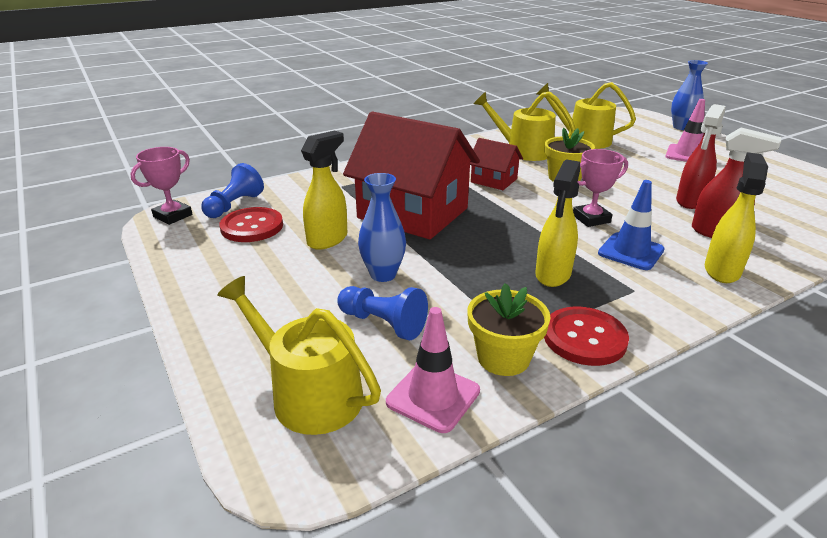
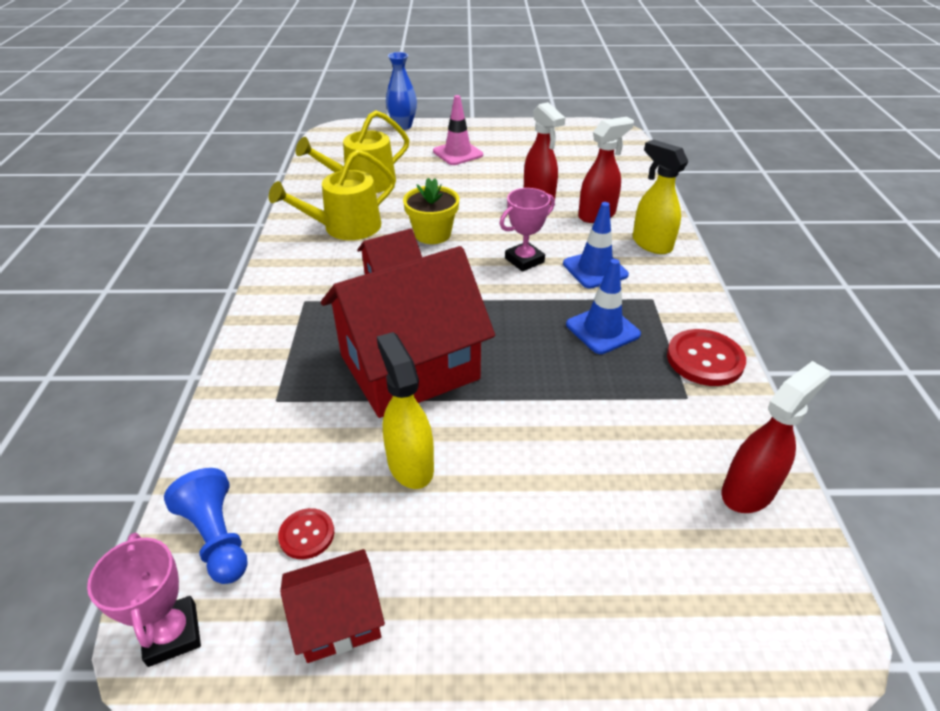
camera: 60 degrees left, 10 degrees up
yellow watering can [217,276,381,435] -> none
red button [219,207,283,242] -> red button [278,508,334,559], size x0.56
blue pawn [337,286,428,340] -> none
blue vase [358,173,406,282] -> none
pink traffic cone [386,307,480,433] -> red spray bottle [722,361,830,513]
yellow flower pot [467,283,550,376] -> none
yellow spray bottle [535,160,580,287] -> blue traffic cone [566,259,641,354]
pink trophy [573,149,628,227] -> pink trophy turned 45 degrees clockwise [500,188,555,272]
none -> red house [280,549,385,663]

